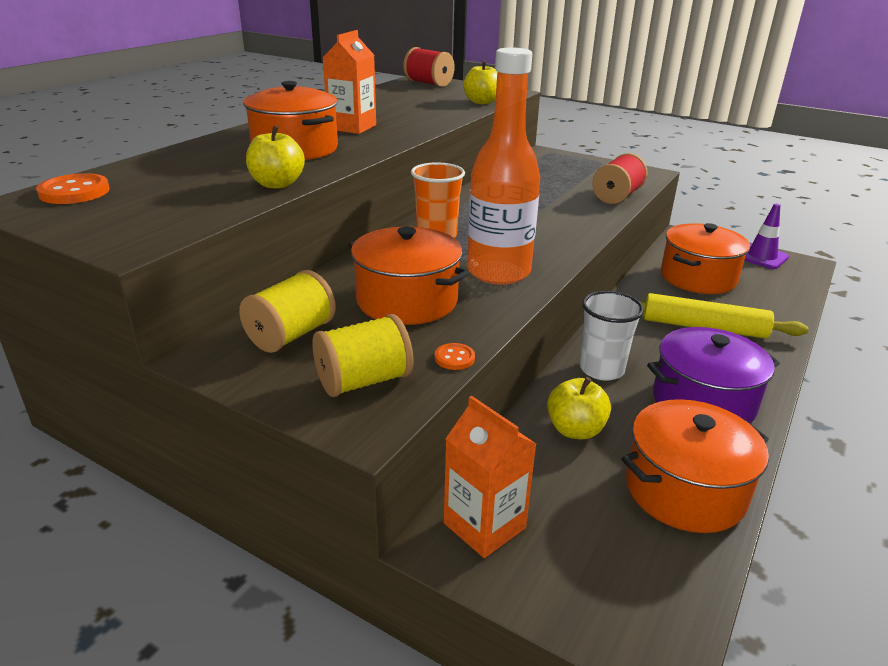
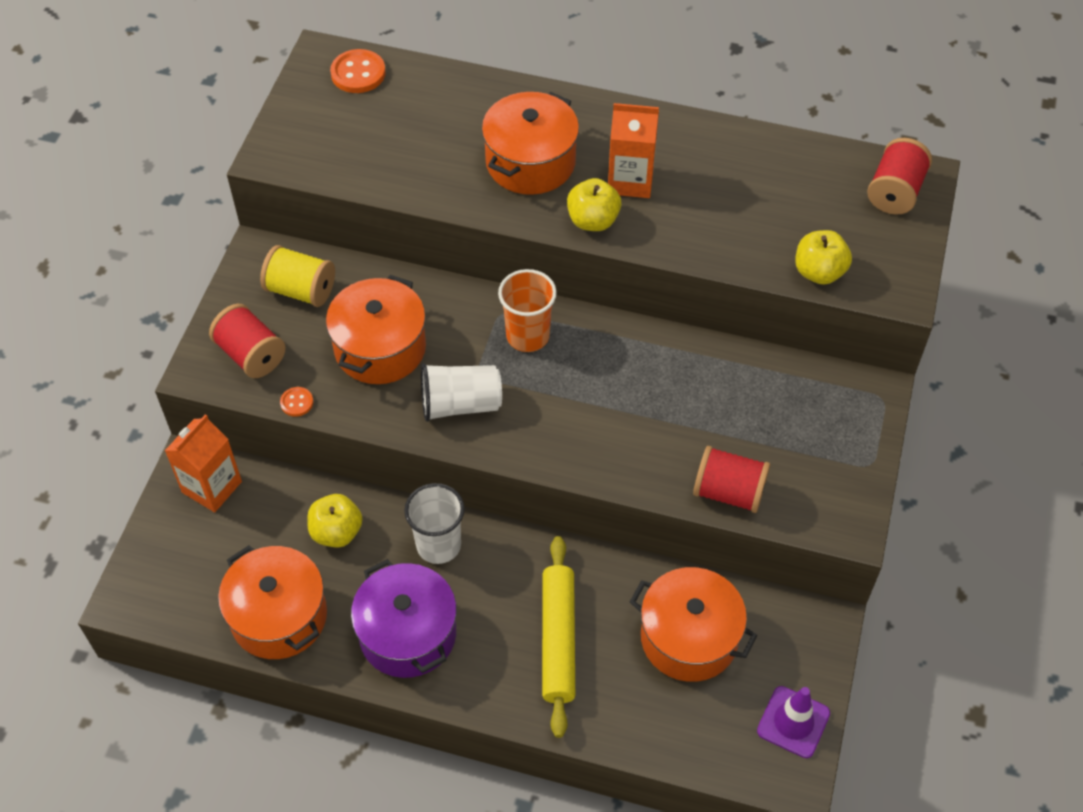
camera: 75 degrees right, 25 degrees up
yellow apple [246,125,305,189] -> yellow apple moved to [567,178,621,231]
yellow spool [312,314,413,397] -> red spool [209,304,286,378]
orange bottle [467,48,540,285] -> white cup [421,363,502,422]

